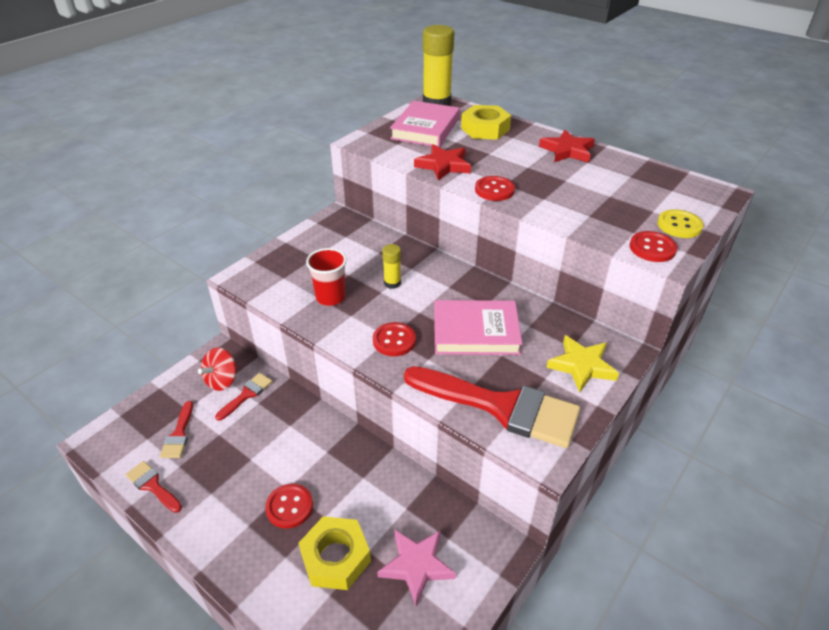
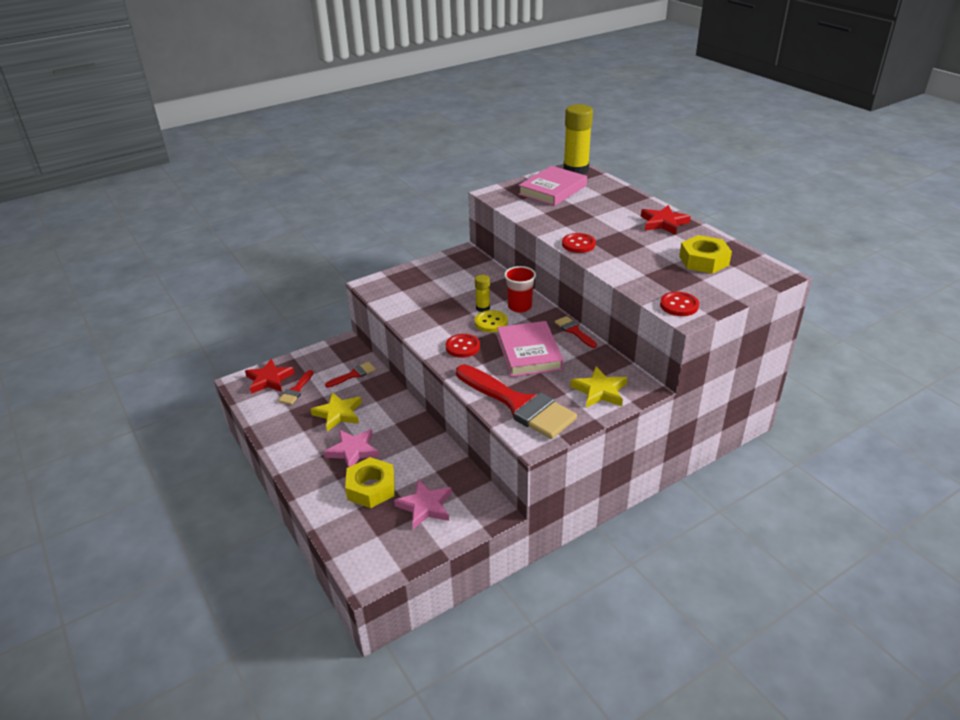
camera: 20 degrees right, 5 degrees down
red brush [126,461,182,513] -> red brush moved to [555,316,597,348]
red spinning top [198,348,237,391] -> none
red button [265,484,313,529] -> pink star [324,429,379,467]
red cup [306,248,347,306] -> red cup moved to [504,266,536,313]
red star [414,144,471,181] -> red star moved to [245,359,295,394]
pink book [434,300,522,355] -> pink book turned 60 degrees clockwise [497,321,564,377]
yellow nut [461,105,511,140] -> yellow nut moved to [679,235,732,274]
yellow button [657,209,704,238] -> yellow button moved to [475,310,508,332]
none -> yellow star [310,392,362,432]

